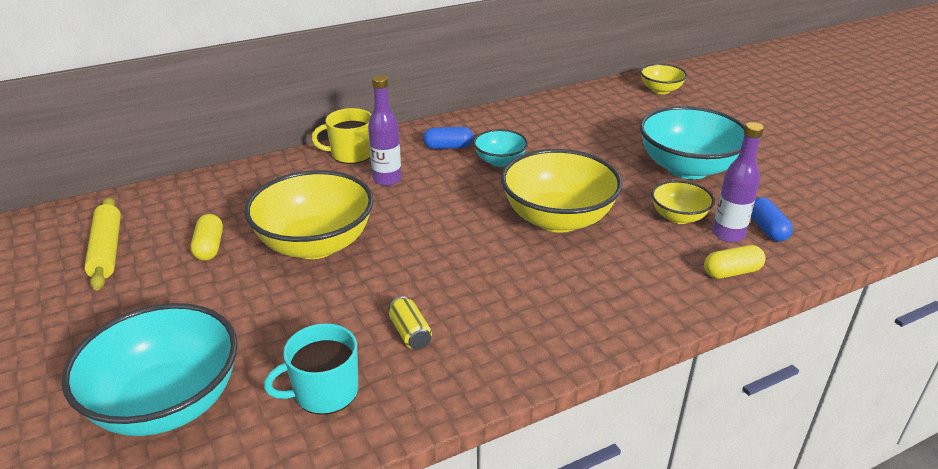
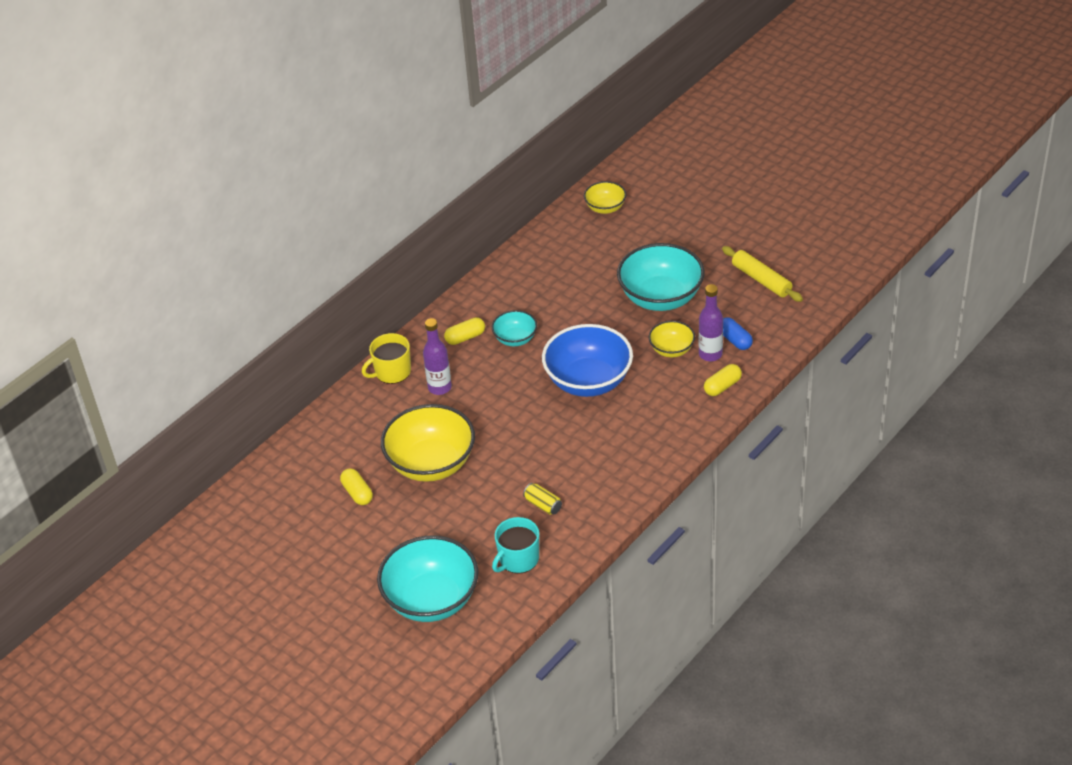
camera: 20 degrees left, 10 degrees up
yellow rolling pin [84,197,121,290] -> yellow rolling pin moved to [722,246,803,302]
blue capsule [423,127,474,149] -> yellow capsule [444,317,485,345]
yellow bowl [501,149,623,233] -> blue bowl [542,324,633,397]

